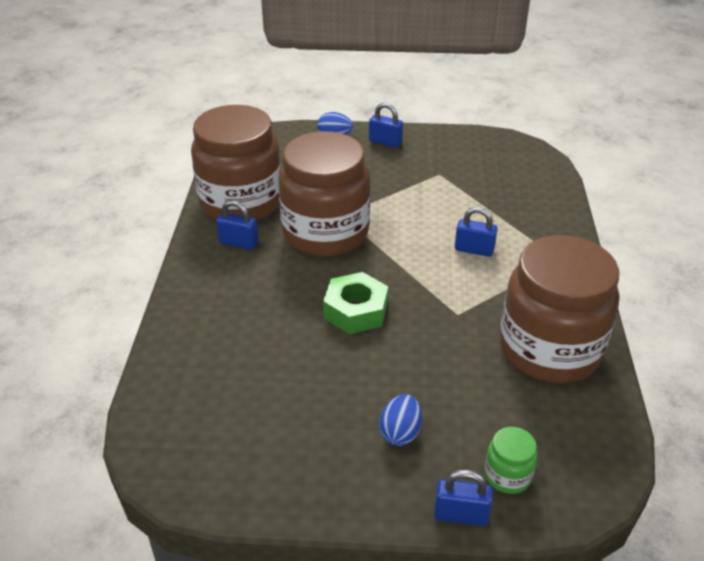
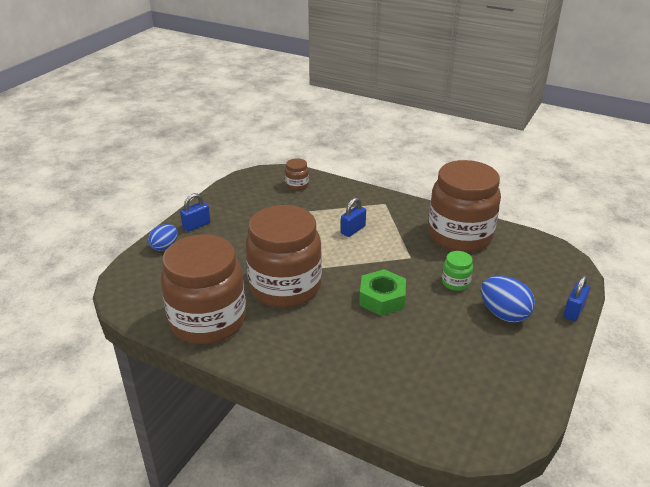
camera: 65 degrees left, 5 degrees down
blue padlock [216,200,258,250] -> none
blue egg [379,394,422,446] -> blue egg [481,276,535,323], size x1.52
green jar [485,427,538,494] -> green jar moved to [442,251,473,291]
none -> brown jar [285,158,309,191]

